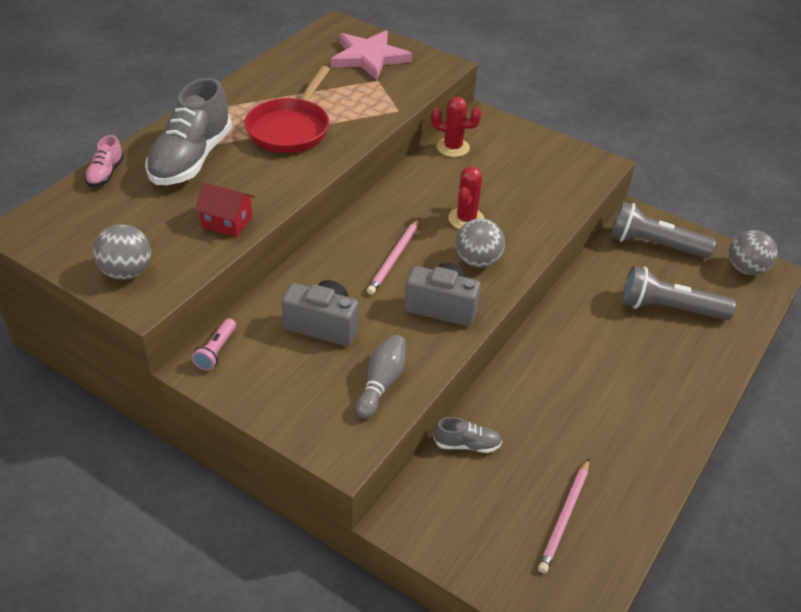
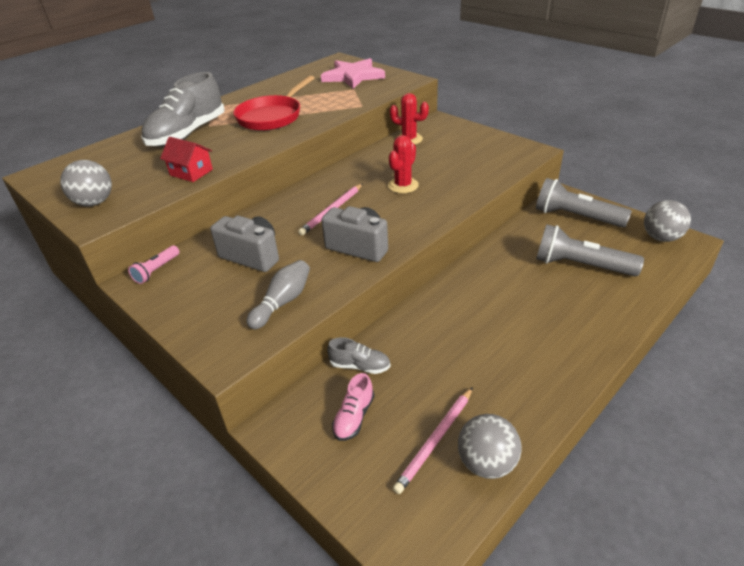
camera: 15 degrees right, 5 degrees down
pink shoe [85,135,124,187] -> pink shoe moved to [332,373,374,441]
grey ball [456,218,505,268] -> grey ball moved to [458,414,522,479]

